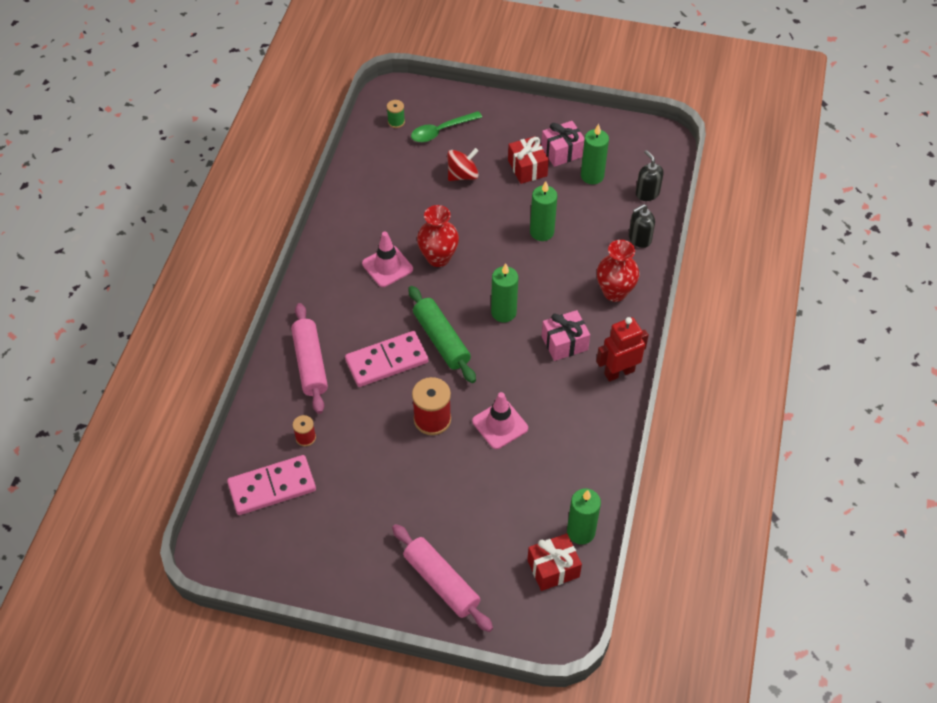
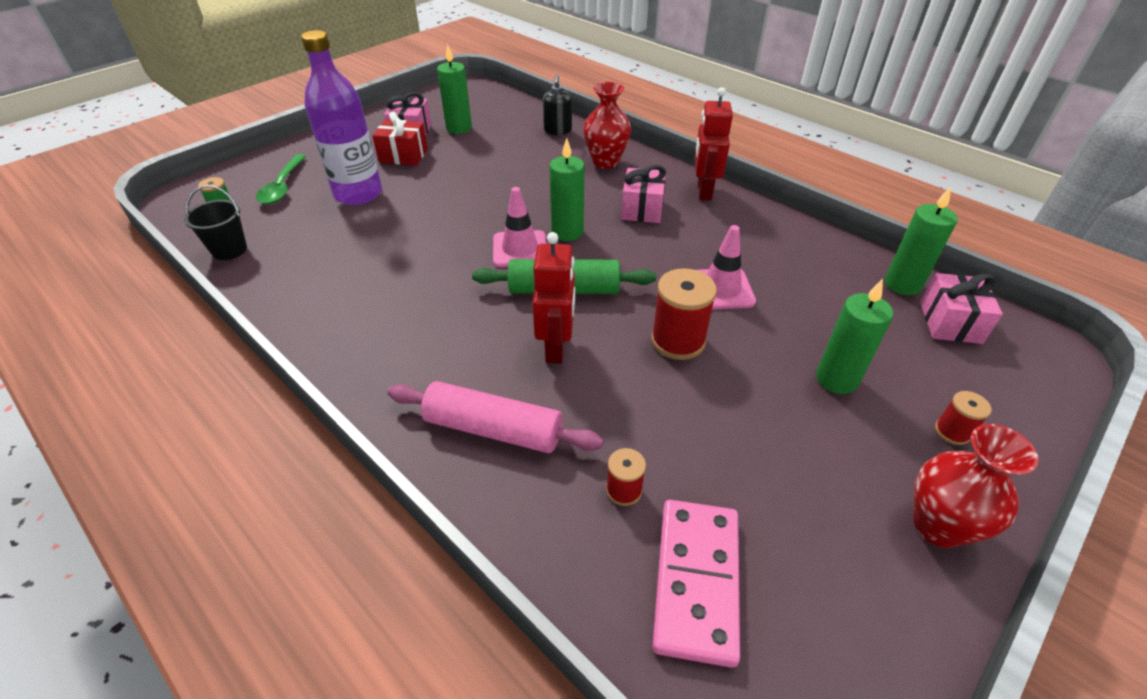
camera: 60 degrees left, 10 degrees down
pink domino [345,331,429,387] -> red robot [532,232,575,364]
pink traffic cone [362,232,413,287] -> pink traffic cone moved to [493,187,547,267]
pink rolling pin [392,524,493,632] -> red spool [935,391,991,445]
red vase [417,205,459,267] -> red vase moved to [913,424,1039,548]
red spinning top [447,148,479,181] -> purple bottle [301,30,382,205]
red gift [527,533,582,591] -> pink gift [920,273,1003,344]
green candle [530,181,557,241] -> green candle moved to [816,279,893,394]
black soap dispenser [636,150,664,201] -> none
none -> black bucket [184,185,247,260]

